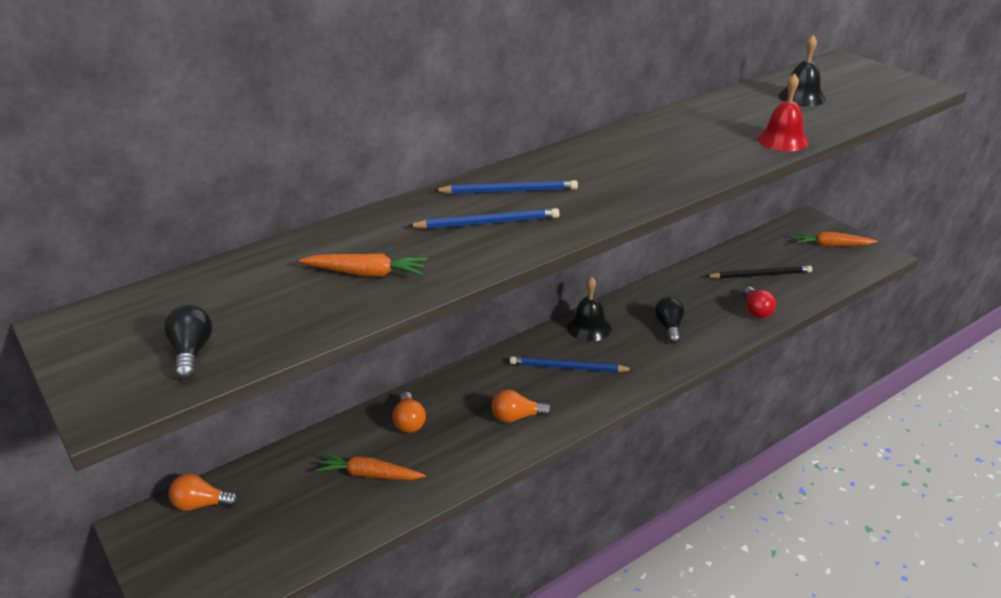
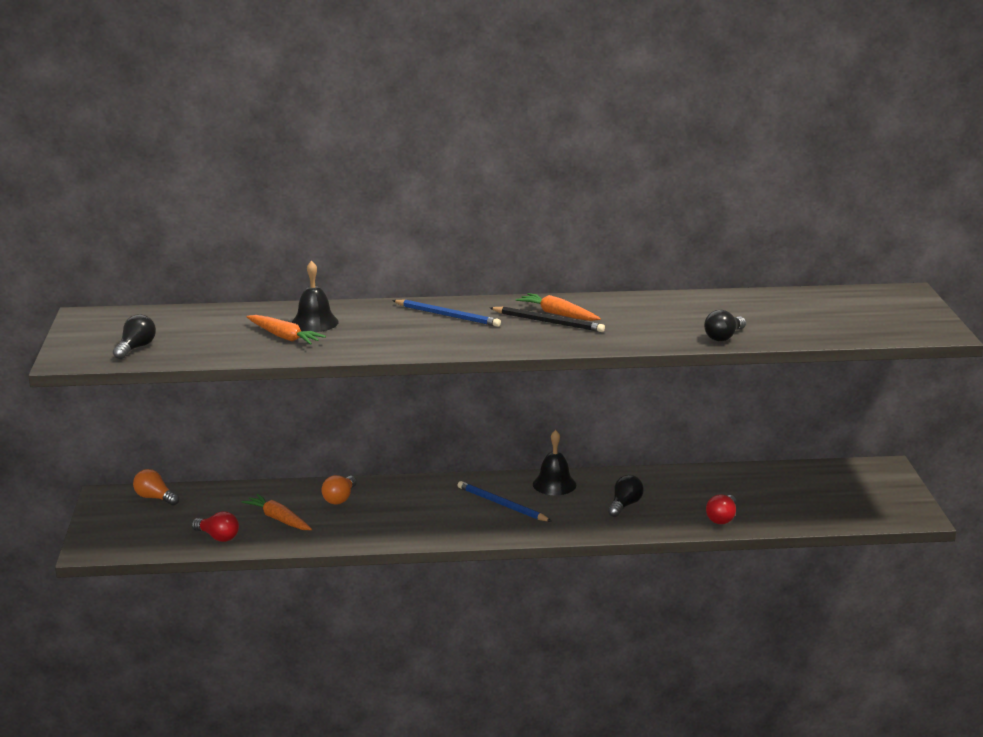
camera: 30 degrees right, 10 degrees down
blue pencil [408,208,559,229] -> none
orange light bulb [492,389,552,423] -> none
black pencil [706,266,812,279] -> black pencil moved to [490,307,605,332]
red bell [757,73,809,151] -> black light bulb [704,310,746,341]
black bell [778,35,826,107] -> black bell moved to [291,261,339,332]
orange carrot [794,232,878,246] -> orange carrot moved to [516,293,601,321]
none -> red light bulb [192,511,239,542]

